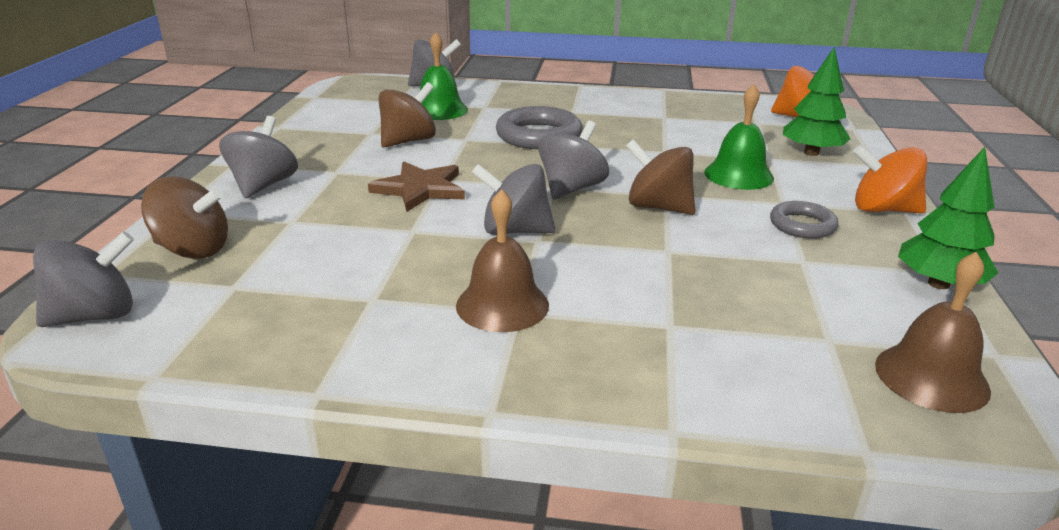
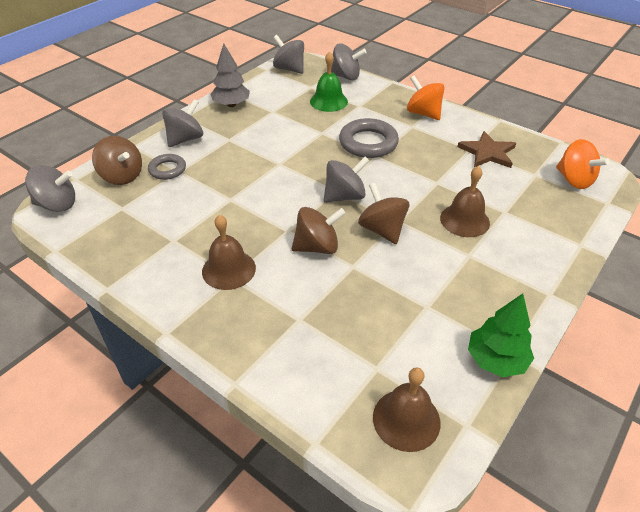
camera: 30 degrees right, 15 degrees up
brown star [368,162,465,212] -> brown star moved to [457,131,516,168]
brown spinning top [379,82,436,148] -> brown spinning top moved to [292,207,346,254]
grey spinning top [472,164,555,235] -> grey spinning top moved to [273,35,304,74]
green bell [704,84,774,190] -> brown bell [440,166,490,237]
grey ring [770,201,838,239] -> grey ring moved to [148,154,186,180]
green tree [783,47,851,156] -> none
orange spinning top [853,145,927,213] -> orange spinning top moved to [407,75,444,120]
none -> grey tree [210,44,250,107]

